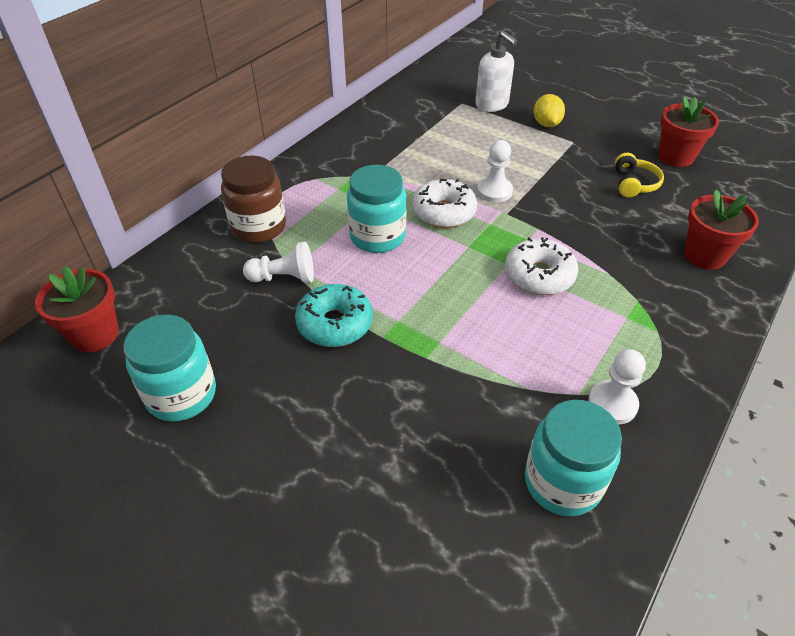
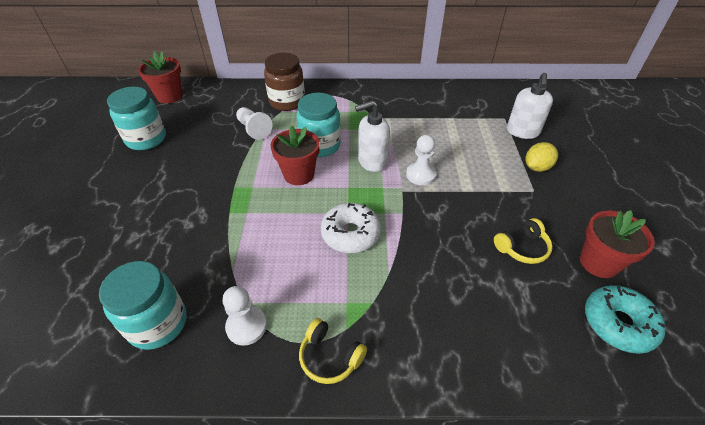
camera: 55 degrees right, 0 degrees up
turquoise donut [295,284,373,347] -> turquoise donut moved to [585,285,666,354]
white donut [412,178,477,228] -> white soap dispenser [355,100,390,172]
red flower pot [684,190,759,270] -> red flower pot moved to [270,126,320,185]
none -> yellow headphones [299,318,367,384]

